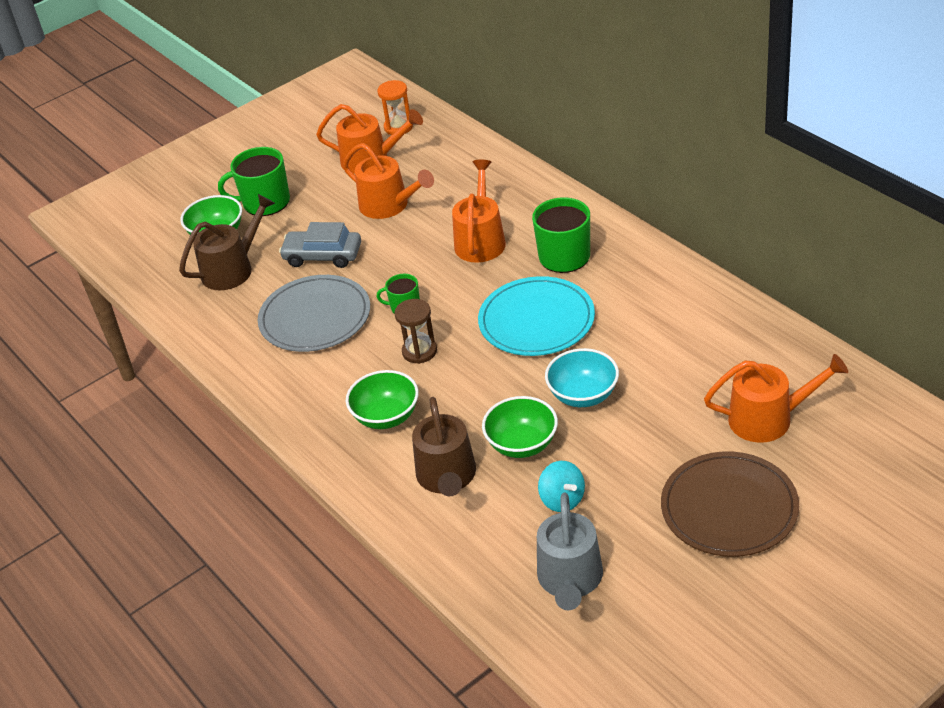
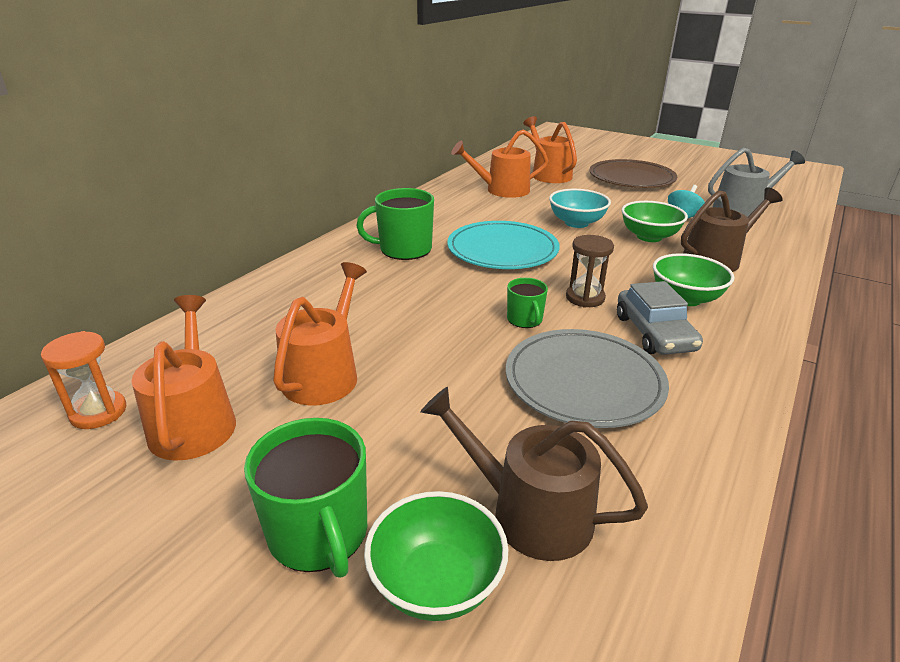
camera: 115 degrees left, 10 degrees down
grey car [279,222,361,268] -> grey car moved to [617,281,703,355]
orange watering can [452,160,506,263] -> orange watering can moved to [451,129,548,198]

